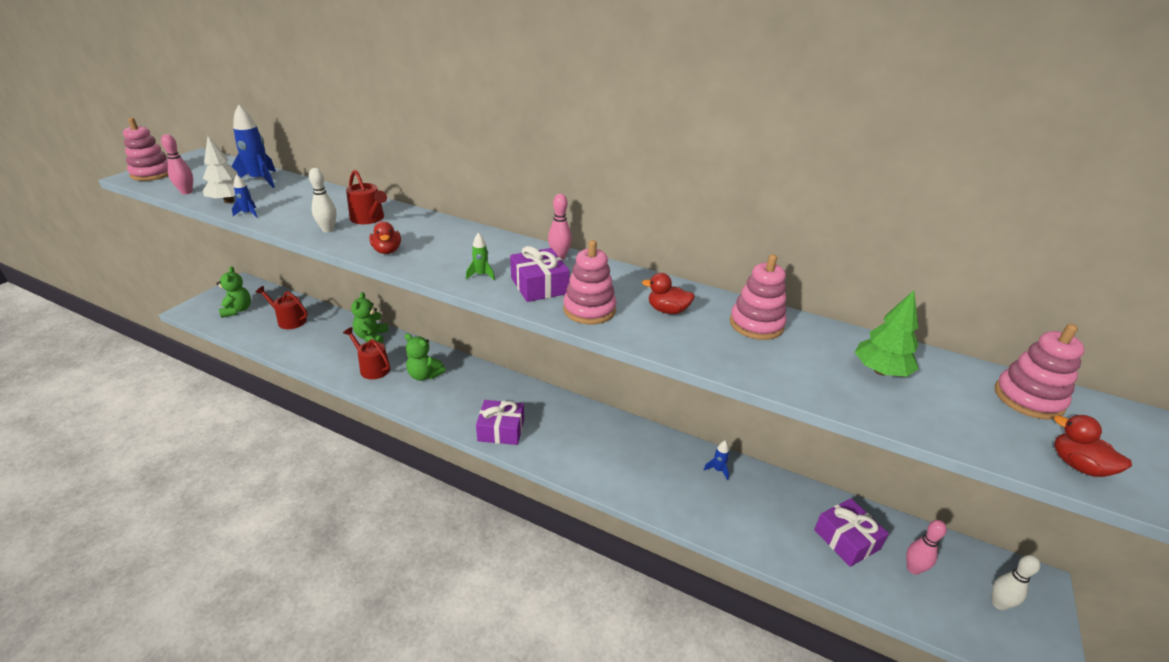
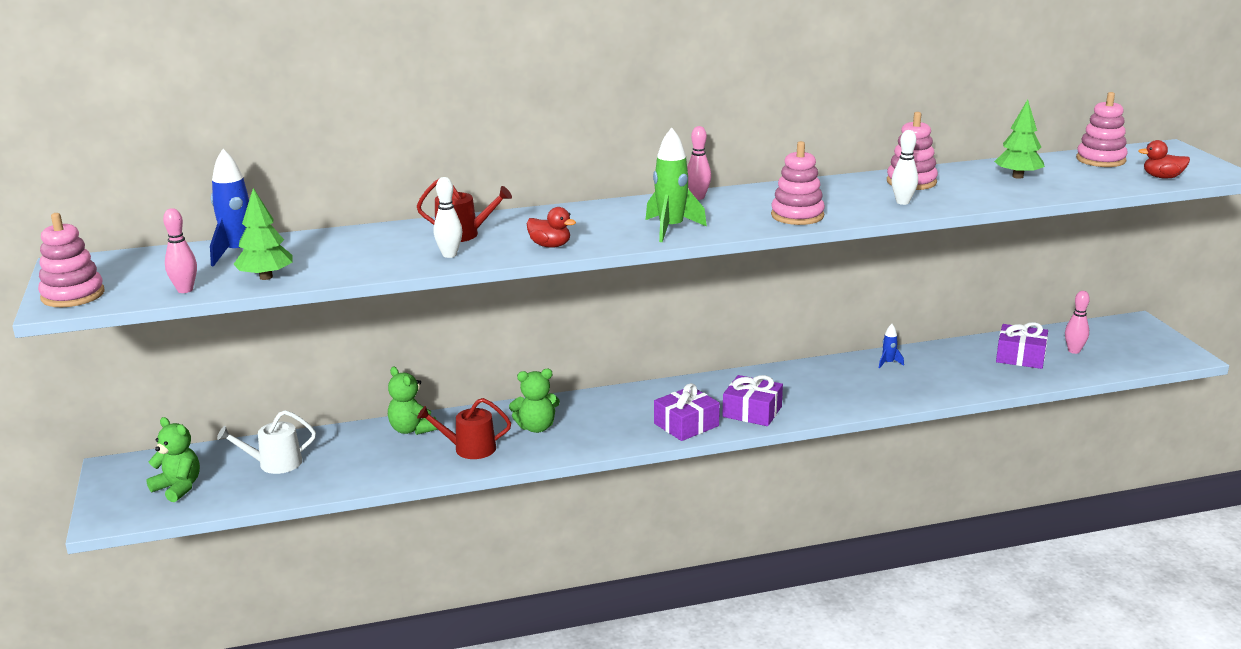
camera: 40 degrees left, 10 degrees down
white tree [203,136,248,203] -> green tree [233,188,293,280]
blue rocket [232,175,258,218] -> none
red watering can [256,286,308,329] -> white watering can [217,410,316,474]
green rocket [466,233,495,280] -> green rocket [646,127,707,242], size x2.02
purple gift [510,246,570,302] -> purple gift moved to [722,375,783,426]
red duck [642,273,695,314] -> none
white bowling pin [992,555,1041,610] -> white bowling pin moved to [891,130,918,205]

